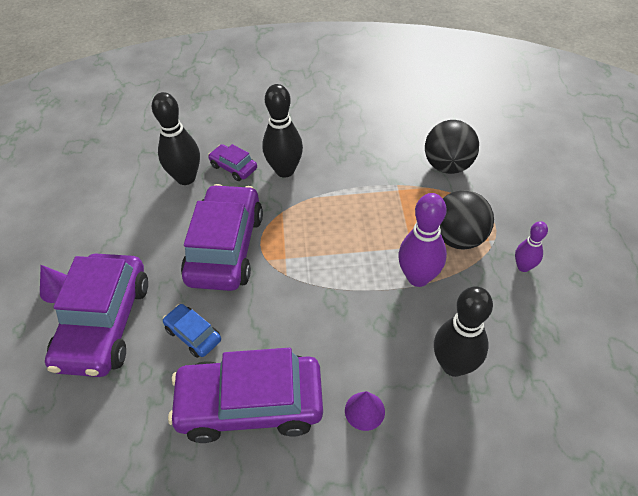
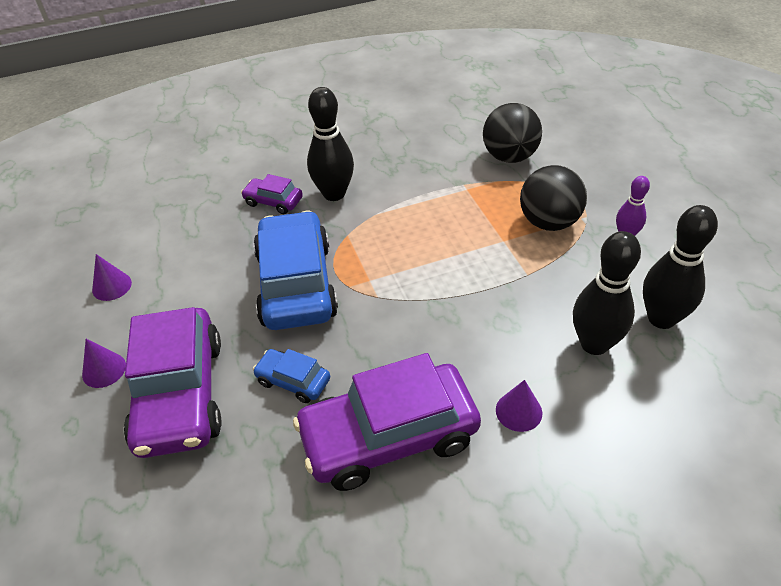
camera: 15 degrees left, 5 degrees down
black bowling pin [152,92,200,185] -> black bowling pin moved to [643,205,718,329]
purple car [181,184,263,291] -> blue car [253,211,338,330]
purple bowling pin [398,193,447,287] -> none
none -> purple cone [92,254,132,301]

